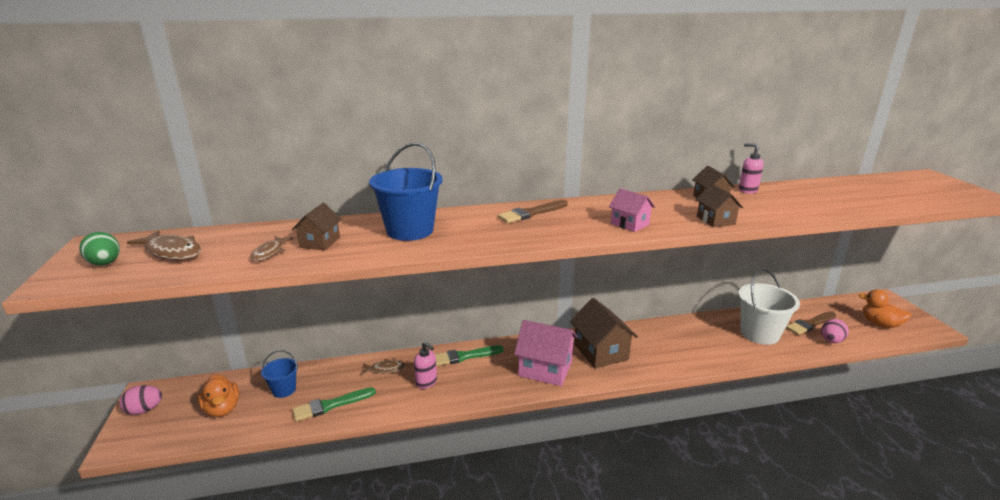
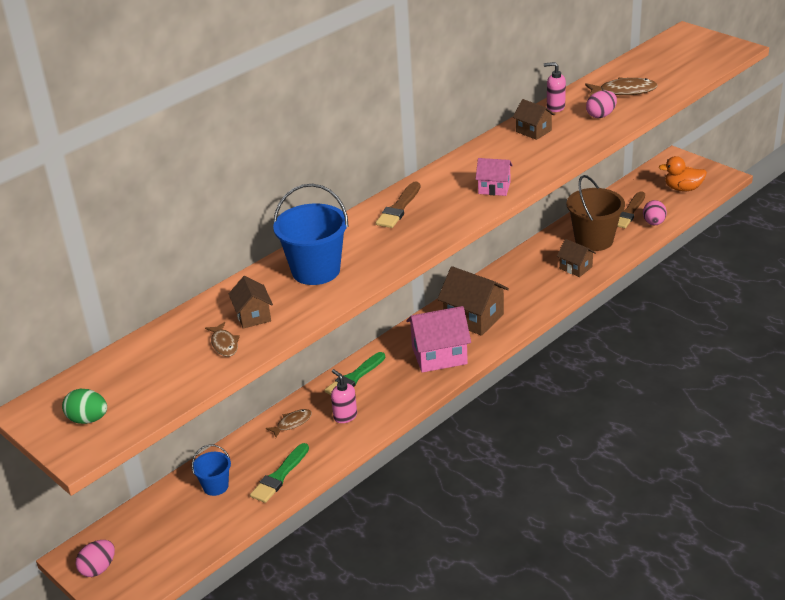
camera: 30 degrees left, 10 degrees up
brown fish [127,230,201,260] -> brown fish moved to [585,77,658,97]
orange duck [198,374,239,417] -> none
pink soap dispenser [414,341,437,389] -> pink soap dispenser turned 135 degrees counterclockwise [331,369,357,423]
brown house [696,184,743,227] -> brown house moved to [557,239,596,277]
white bucket [738,268,800,345] -> brown bucket [567,175,625,251]
none -> pink egg [586,90,617,118]

